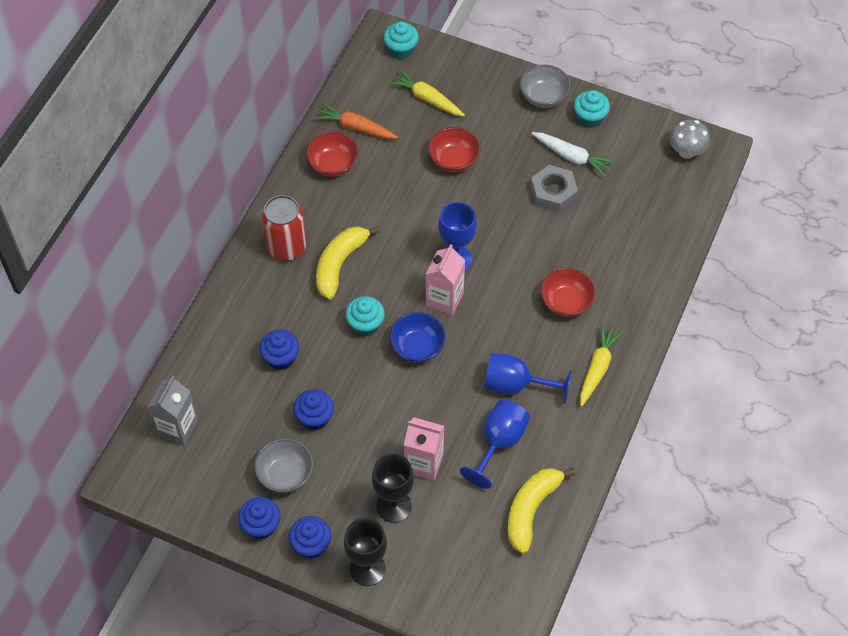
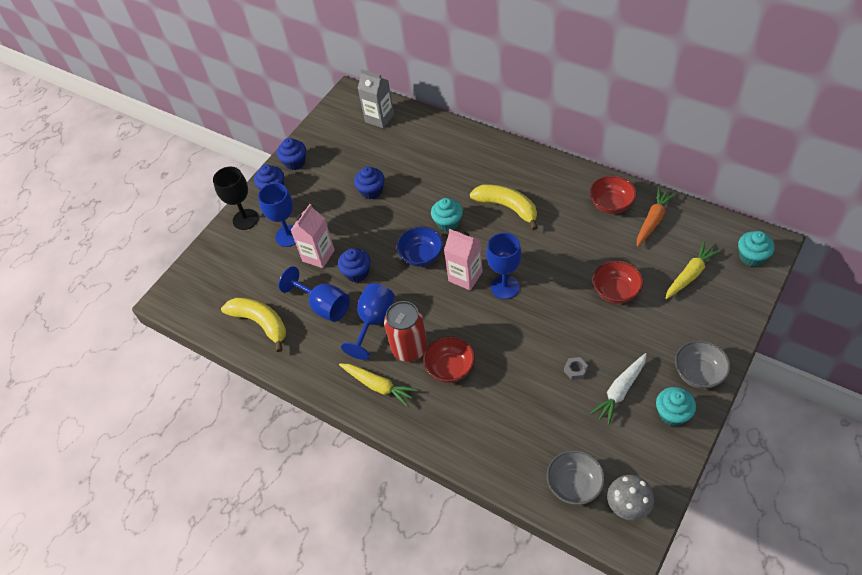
camera: 105 degrees right, 5 degrees down
grey bowl [254,438,313,493] -> grey bowl moved to [547,450,605,505]
blue cupcake [259,330,299,370] -> blue cupcake moved to [338,248,371,282]
red can [262,195,306,261] -> red can moved to [384,301,428,362]
black goblet [372,453,414,523] -> blue goblet [258,183,296,247]
grey nut [530,165,578,213] -> grey nut [564,357,588,380], size x0.50

